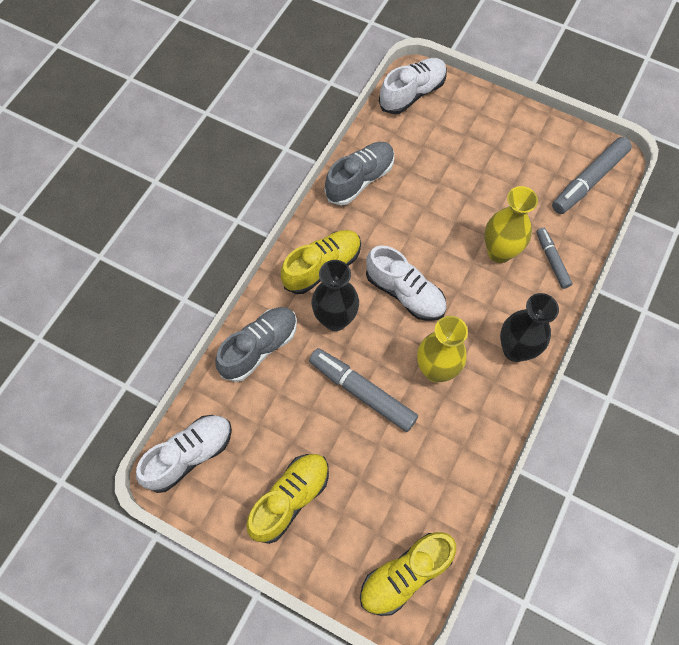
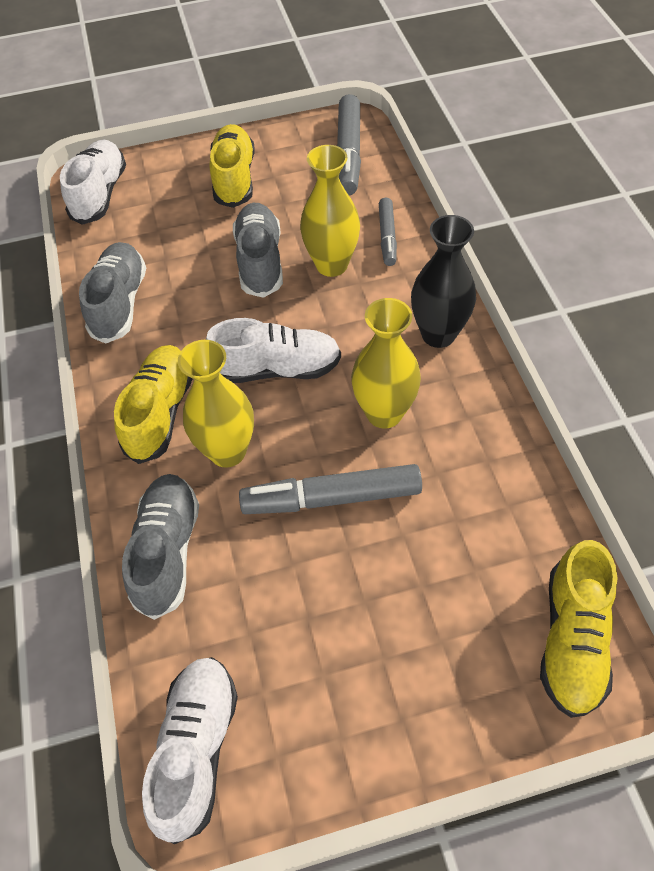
camera: 40 degrees left, 10 degrees down
yellow shoe [246,454,329,544] -> yellow shoe moved to [210,124,255,208]
black vase [312,260,359,331] -> yellow vase [178,340,254,468]
grey marker [536,227,573,289] -> grey marker turned 120 degrees counterclockwise [379,198,397,266]
none -> grey shoe [233,203,283,298]

